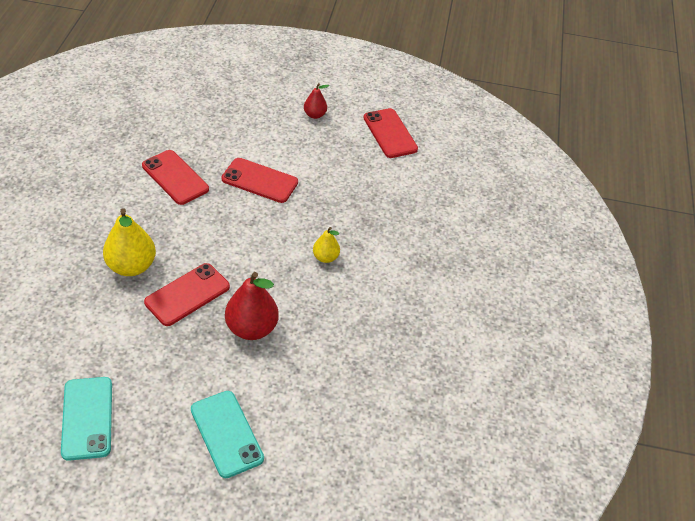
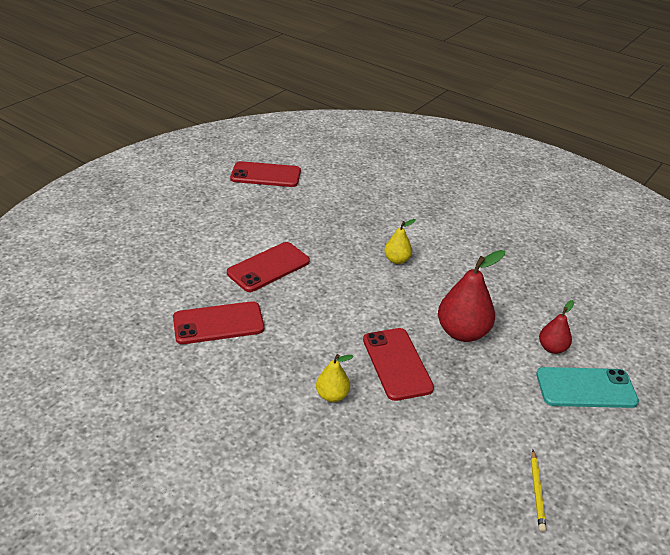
camera: 60 degrees left, 10 degrees down
turquoise phone [61,377,112,461] -> yellow pencil [531,450,546,532]
yellow pear [103,208,156,276] -> yellow pear [316,354,354,402], size x0.55
red pear [304,83,329,119] -> red pear moved to [539,300,574,354]

